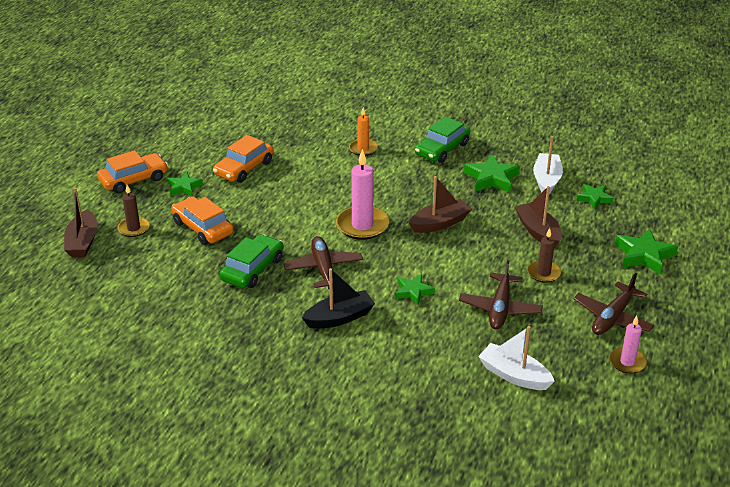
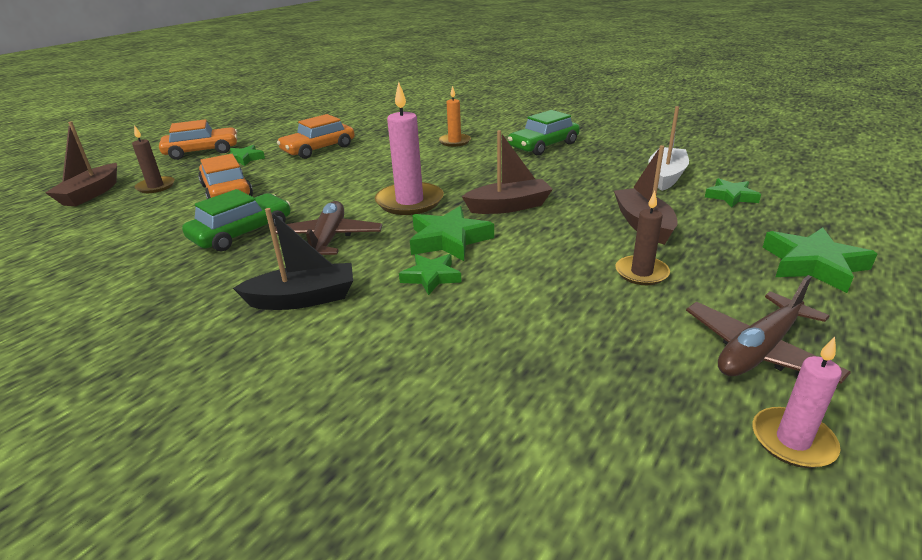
camera: 15 degrees right, 5 degrees down
brown plane [459,260,543,329] -> none
green star [464,154,520,192] -> green star moved to [410,206,494,261]
white boat [478,326,555,390] -> none

